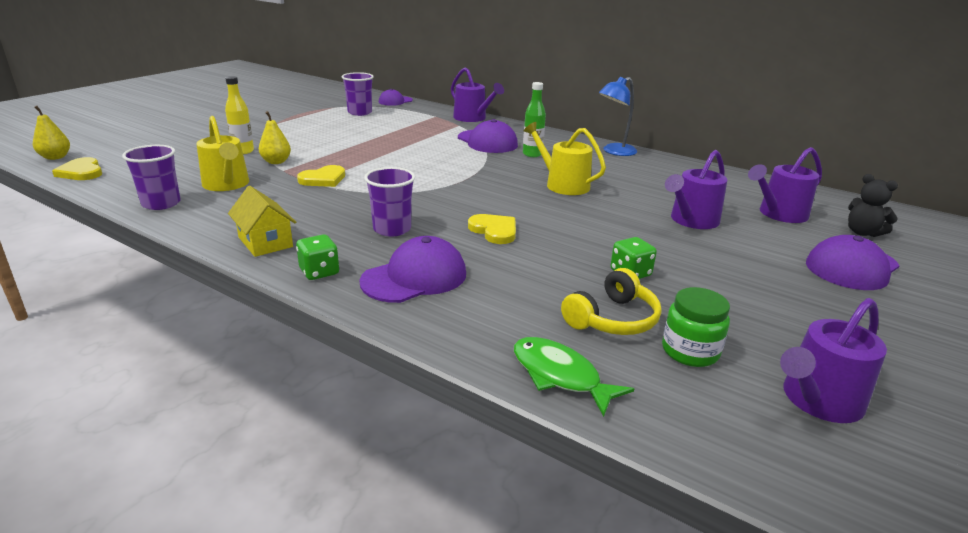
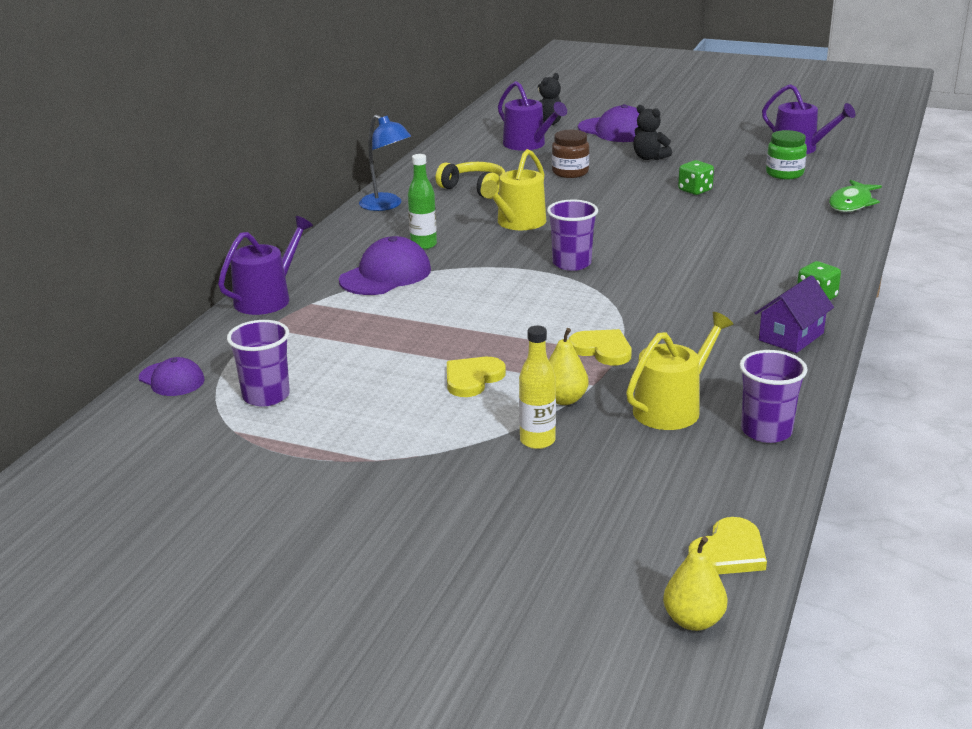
camera: 100 degrees left, 0 degrees up
yellow house [228,186,296,257] -> purple house [754,275,834,353]
purple cap [359,236,466,303] -> none
purple cup [364,167,415,237] -> purple cup moved to [547,200,598,271]
yellow heart [468,214,516,244] -> yellow heart moved to [447,357,506,397]
yellow headphones [561,268,661,335] -> yellow headphones moved to [436,162,505,199]
purple watering can [665,150,727,229] -> brown jar [552,130,589,178]
none -> black teddy bear [633,105,672,160]

